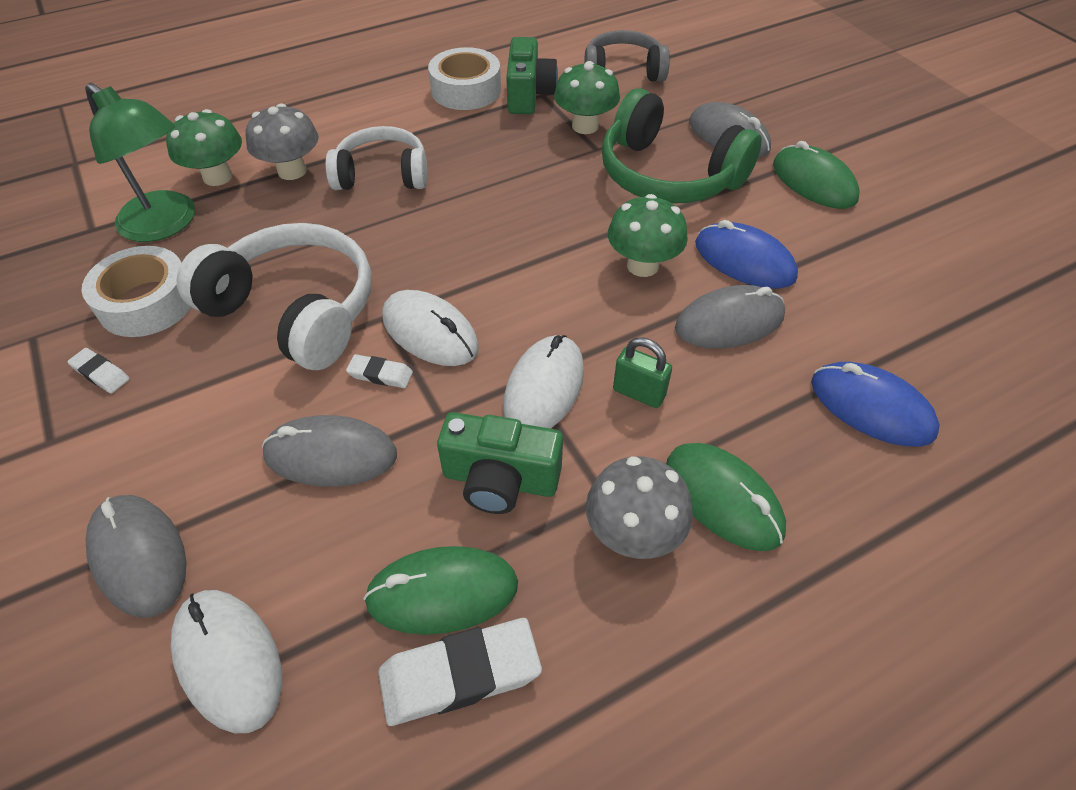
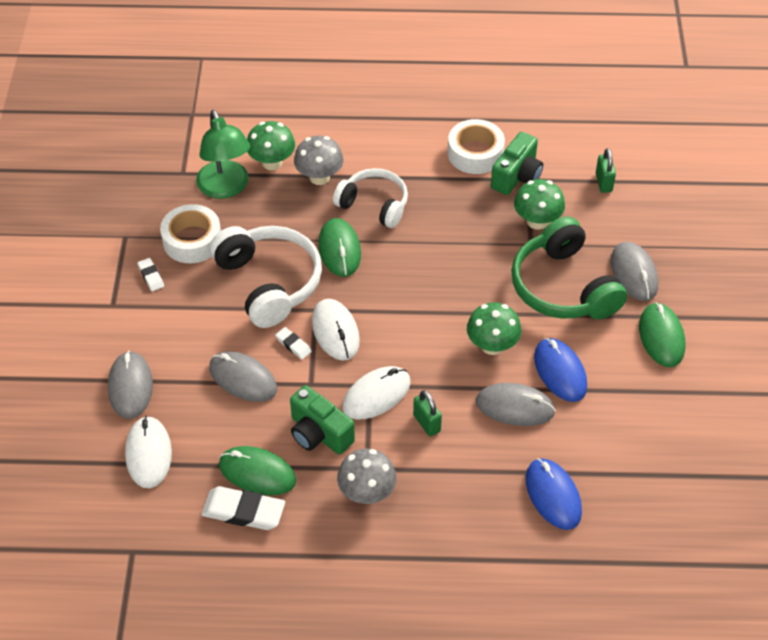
camera: 30 degrees right, 0 degrees up
grey headphones [584,30,670,82] -> green padlock [596,148,616,193]
green mouse [666,443,786,551] -> green mouse moved to [318,218,361,277]

